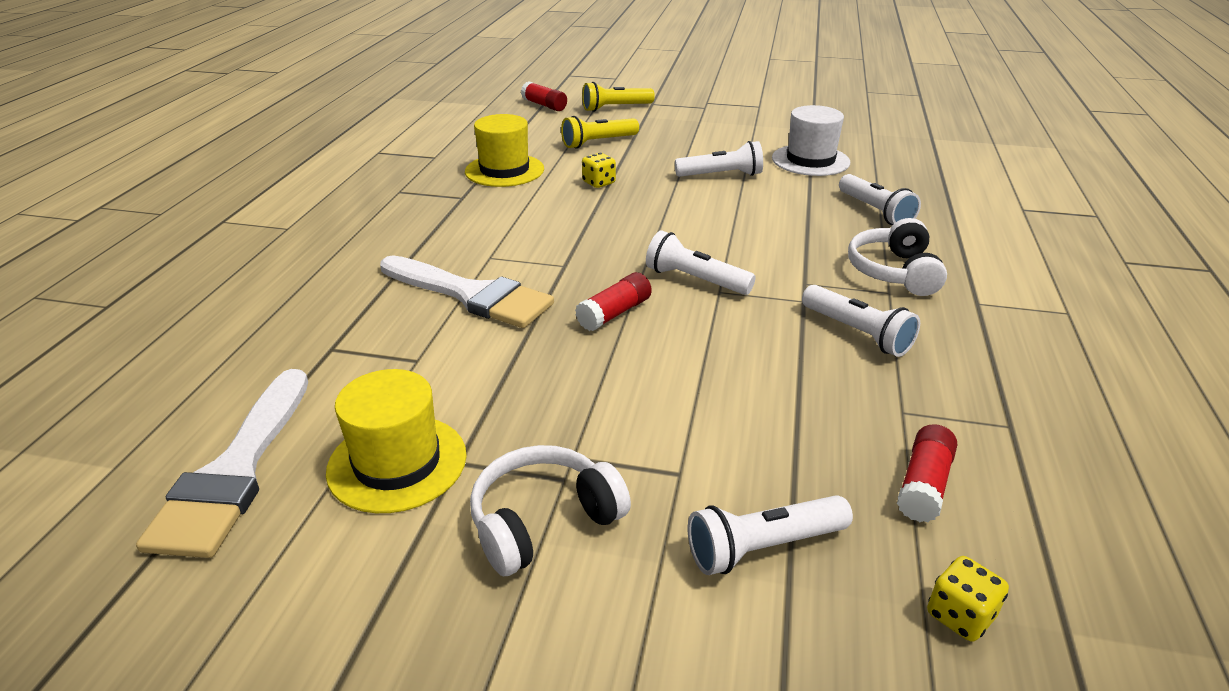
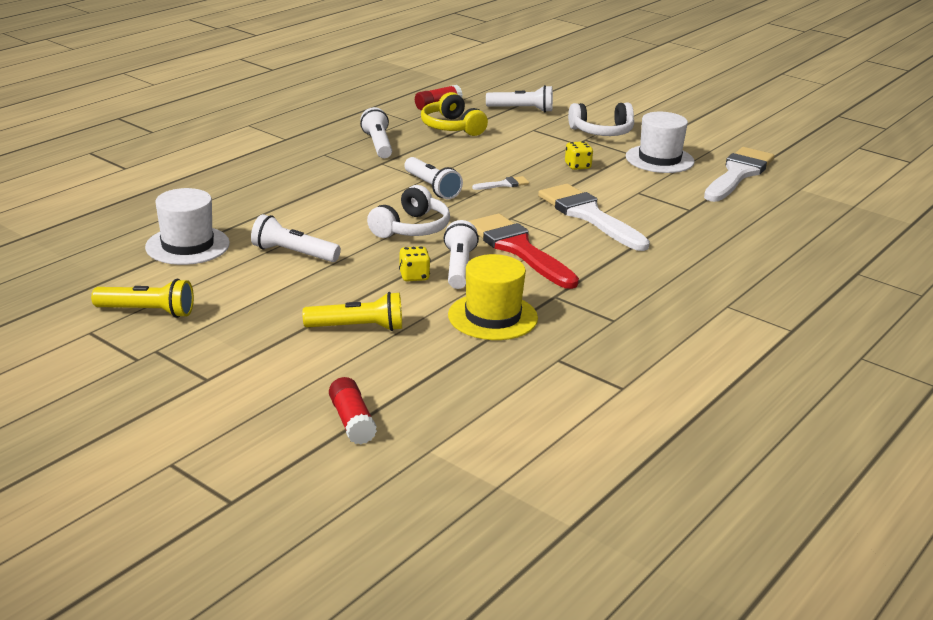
camera: 155 degrees left, 5 degrees down
yellow hat [326,369,467,513] -> white hat [626,112,695,173]
red glue stick [575,272,652,331] -> white brush [472,176,529,190]
yellow flashlight [582,82,655,112] -> yellow flashlight moved to [91,279,194,318]
white flashlight [839,174,921,225] -> white flashlight moved to [444,220,479,289]
white headphones [848,218,947,296] -> white headphones moved to [367,185,450,238]
yellow dice [927,556,1009,642] -> yellow dice moved to [565,141,593,170]
none -> yellow headphones [421,92,488,136]
none -> red brush [468,214,579,289]

